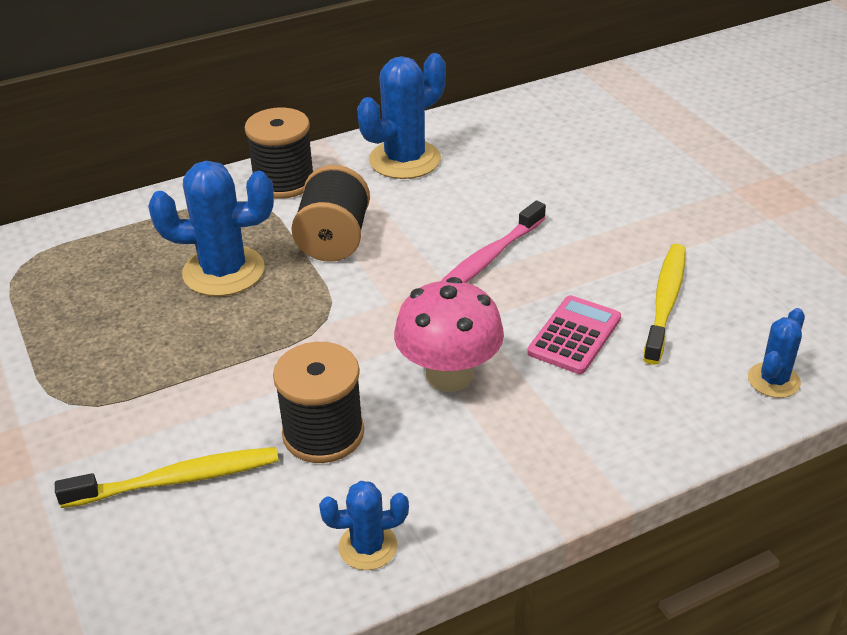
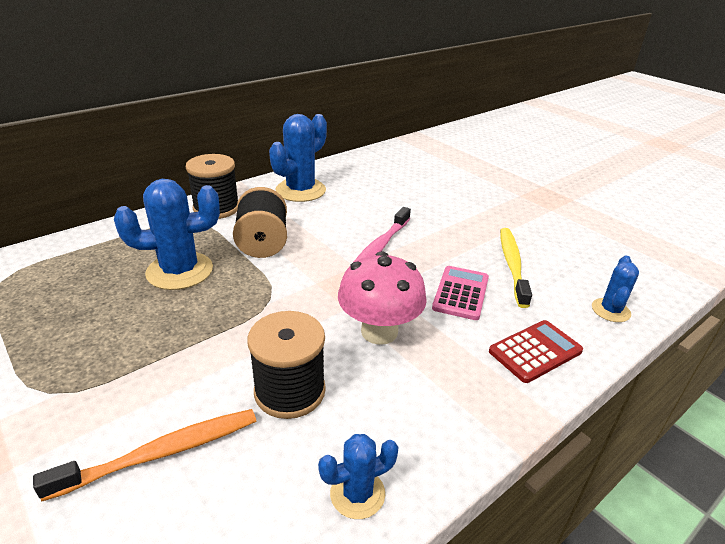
camera: 15 degrees left, 5 degrees down
yellow toothbrush [55,447,279,508] -> orange toothbrush [33,409,256,501]
none -> red calculator [489,320,583,383]

